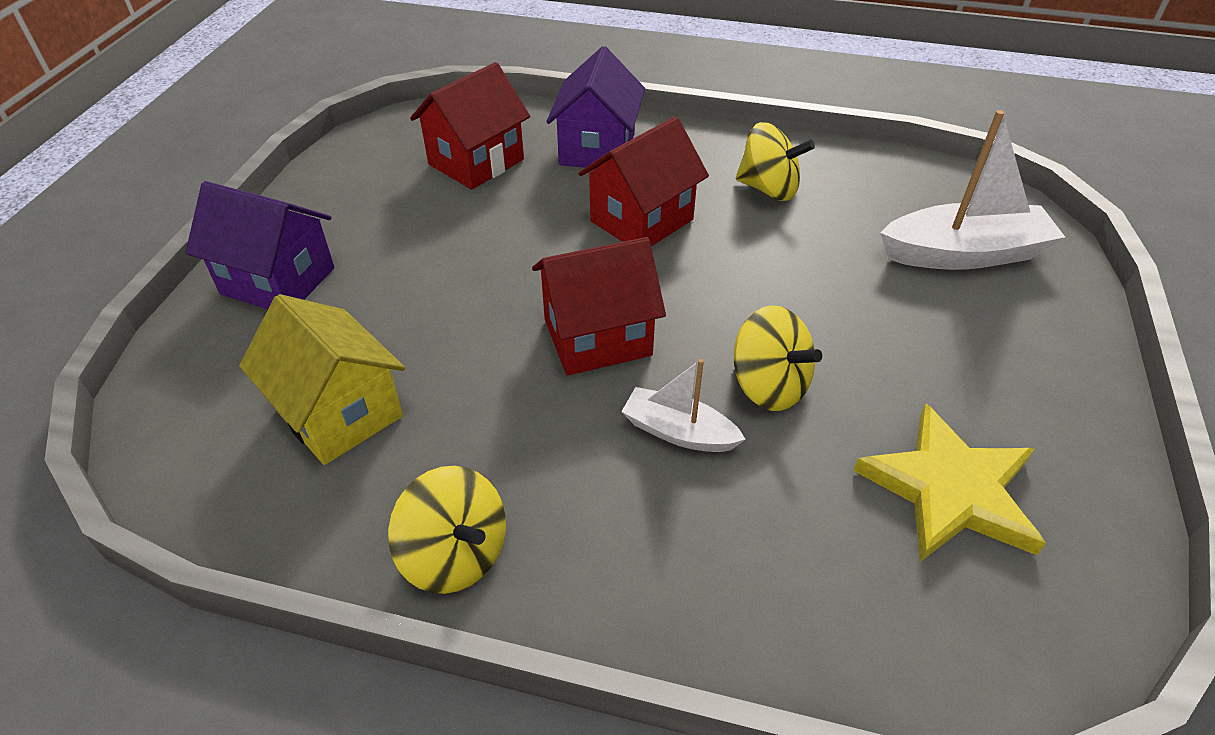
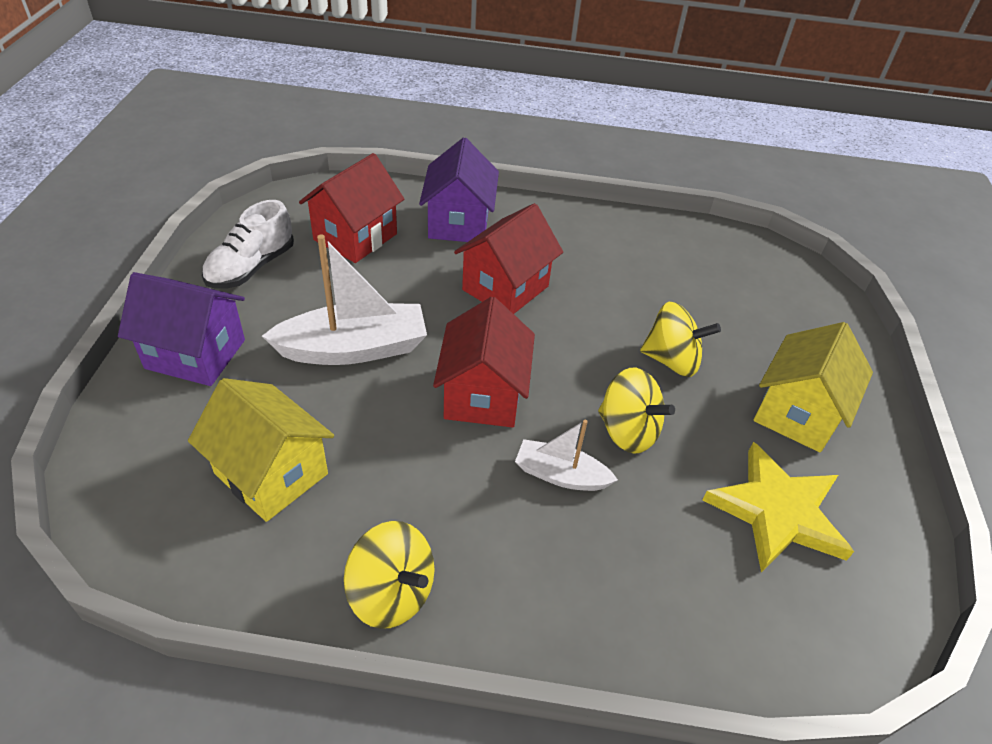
camera: 10 degrees left, 0 degrees up
red house [532,237,666,375] -> red house turned 60 degrees counterclockwise [433,297,535,428]
yellow spinning top [736,122,815,201] -> yellow spinning top moved to [640,302,721,377]
white boat [880,110,1065,270] -> white boat moved to [262,234,427,365]
none -> white shoe [202,200,294,289]
none -> yellow house [754,322,873,452]

